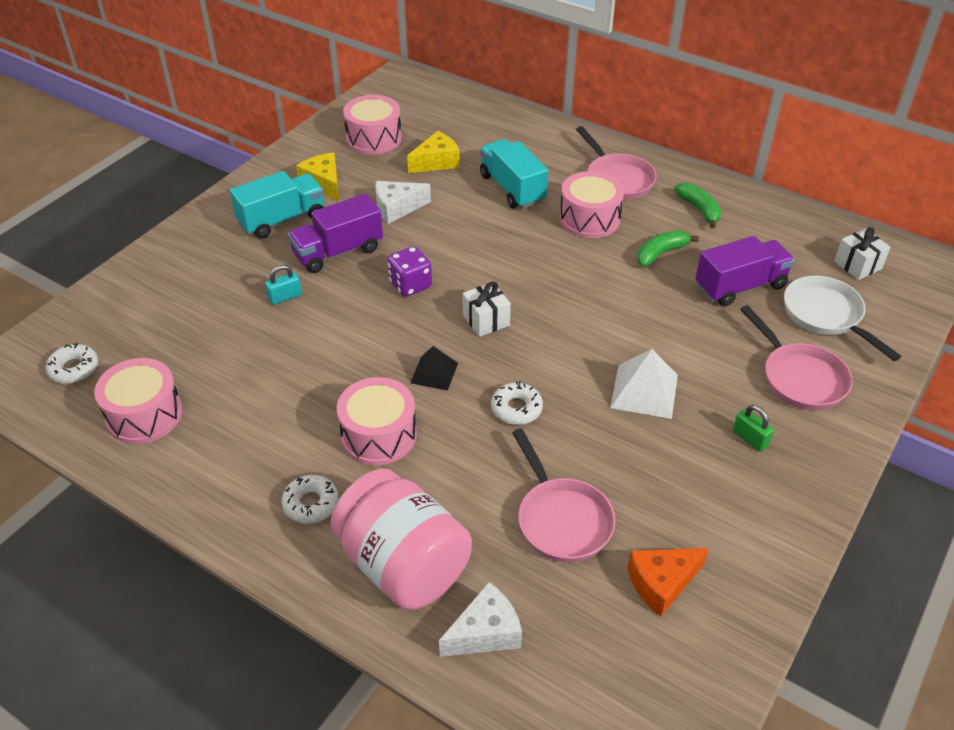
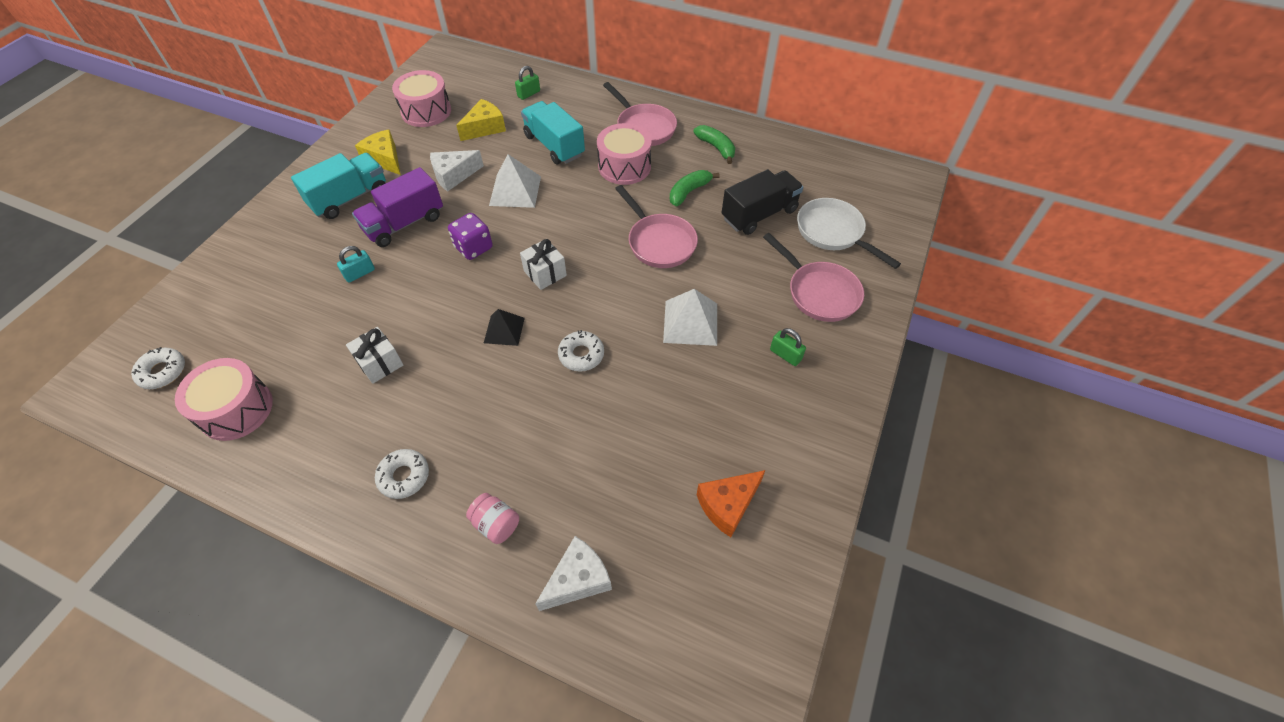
camera: 10 degrees left, 10 degrees up
pink jar [331,469,472,610] -> pink jar [466,493,519,544], size x0.40
pink drum [337,377,417,465] -> none
pink pan [512,428,616,562] -> pink pan moved to [615,185,698,268]
purple truck [695,236,795,307] -> black truck [722,169,804,235]
white gift [834,227,891,280] -> white gift moved to [346,327,403,384]
none -> white pyramid [489,154,541,208]
none -> green padlock [515,66,540,100]

